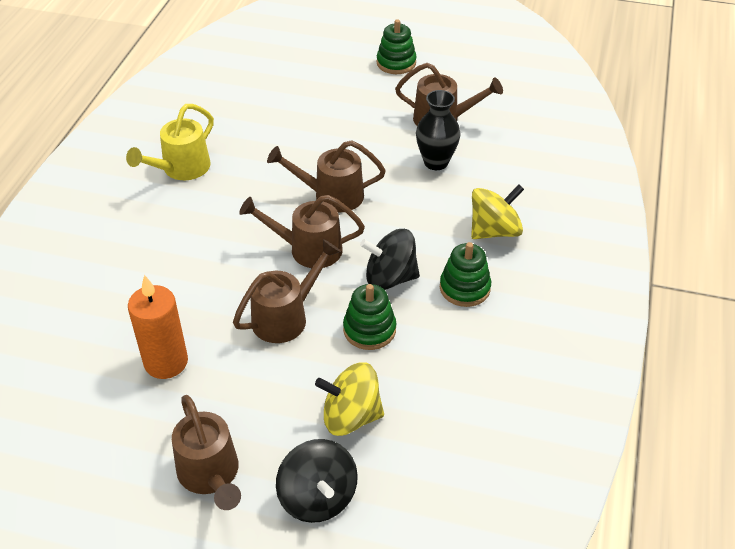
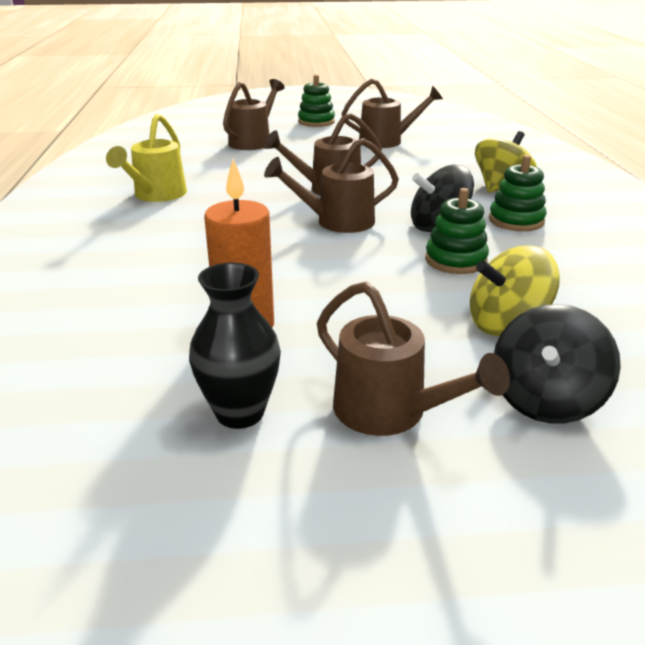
camera: 20 degrees left, 15 degrees down
brown watering can [233,239,341,343] -> brown watering can moved to [223,79,285,150]
black spinning top [276,439,358,523] -> black spinning top turned 75 degrees clockwise [494,304,621,424]
black vase [416,90,461,170] -> black vase moved to [189,263,281,429]

